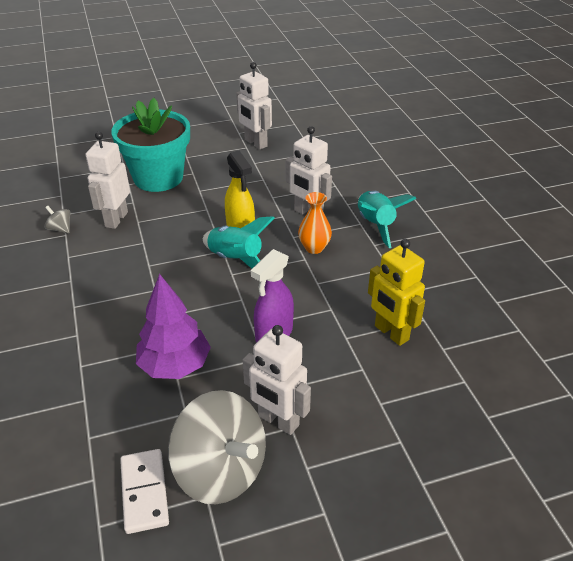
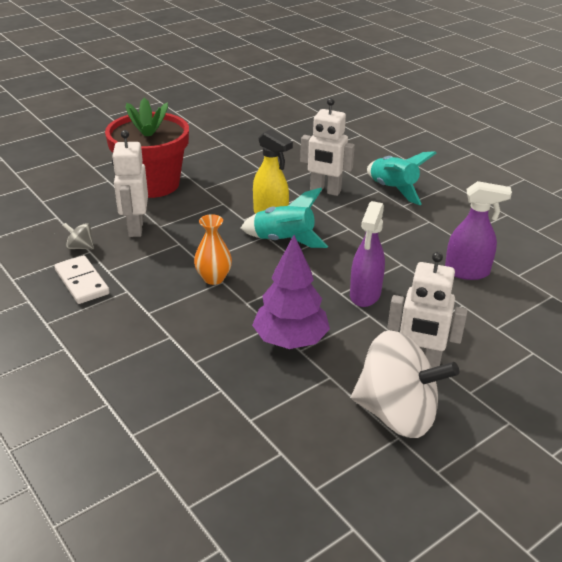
camera: 20 degrees left, 5 degrees down
turquoise flower pot [111,98,190,192] -> red flower pot [105,98,189,198]
white domino [120,449,169,534] -> white domino moved to [54,255,110,304]
grey spinning top [168,390,266,504] -> white spinning top [351,330,459,438]
white robot [236,62,272,150] -> none
orange vase [298,192,332,254] -> orange vase moved to [194,214,232,285]
yellow robot [368,239,425,346] -> purple spray bottle [445,181,512,280]

